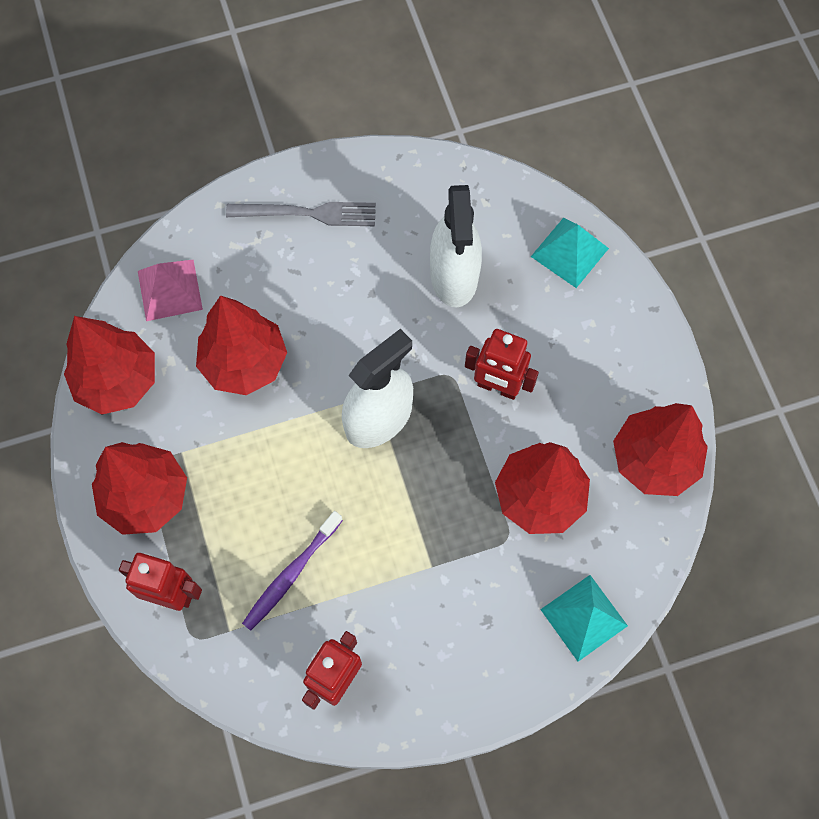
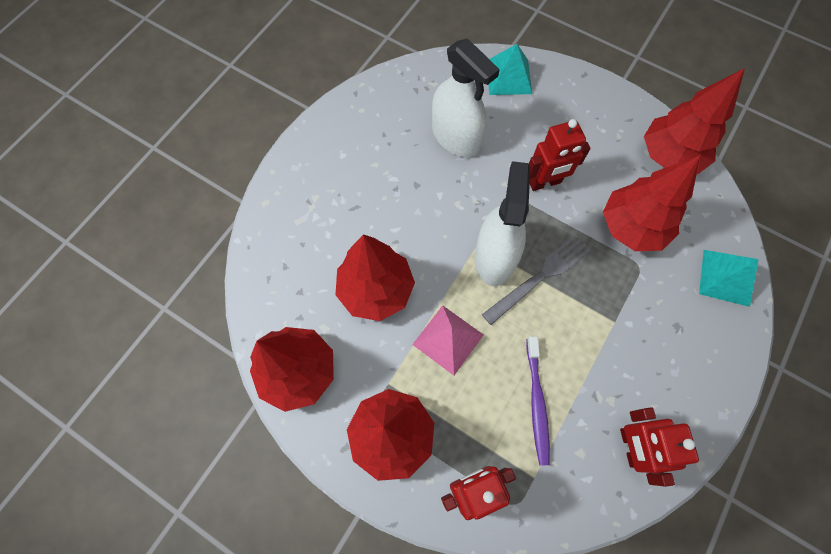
camera: 40 degrees left, 0 degrees up
pink pyramid [138,260,203,321] -> pink pyramid moved to [412,305,483,375]
grey fork [226,202,376,226] -> grey fork moved to [482,234,591,325]

